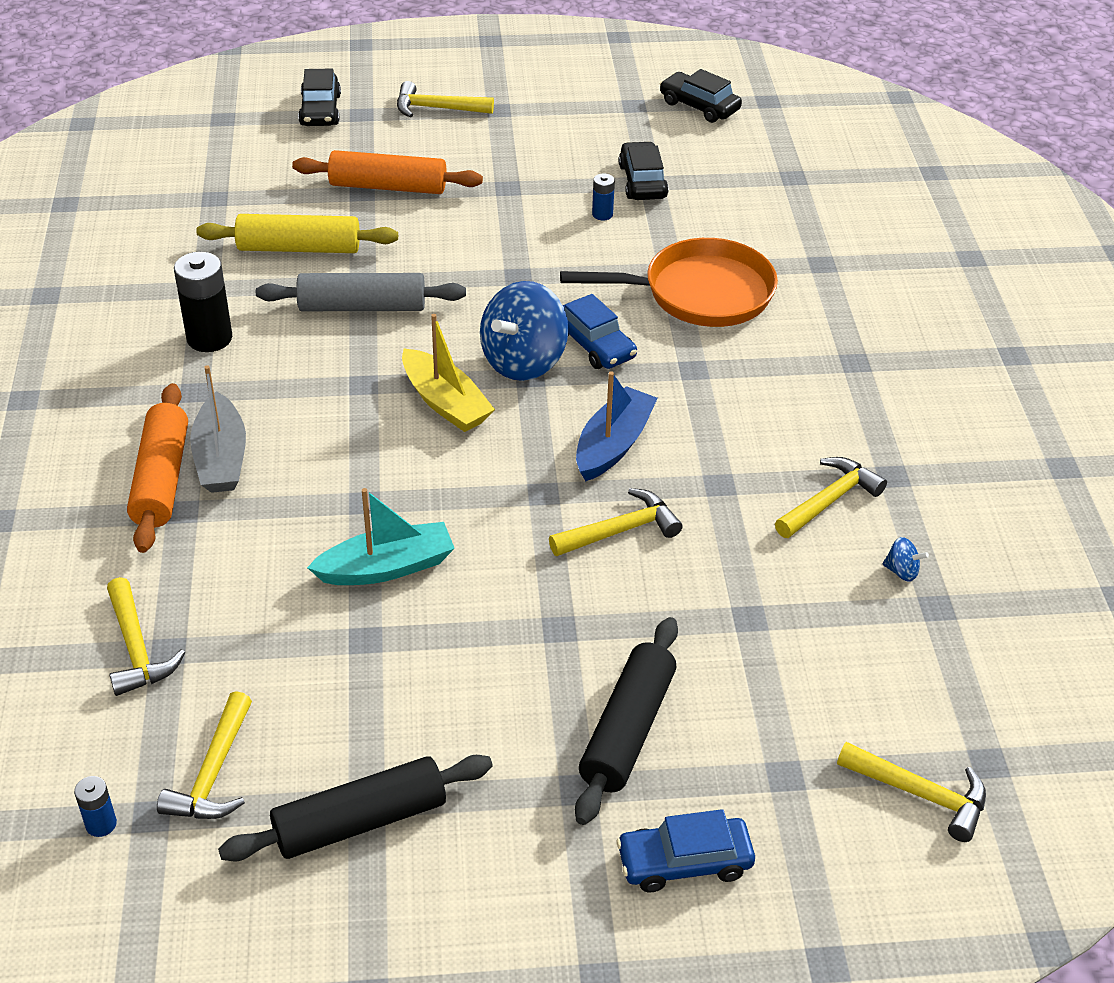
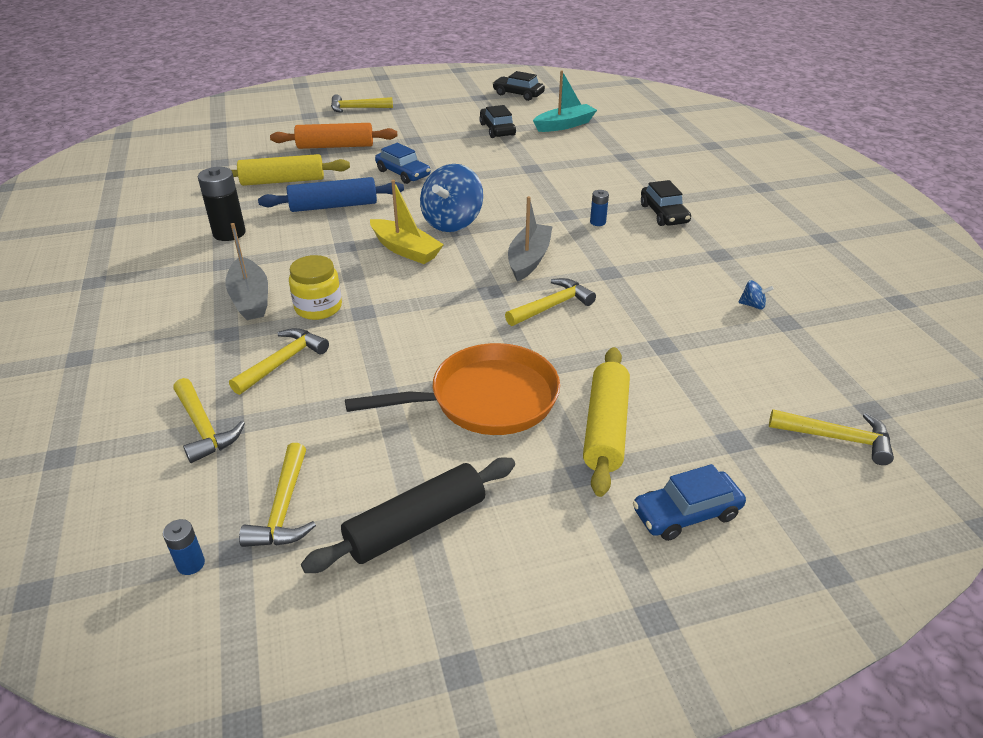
camera: 10 degrees left, 5 degrees down
orange rolling pin [127,383,188,553] -> none
grey rolling pin [256,273,466,311] -> blue rolling pin [258,177,404,212]
black car [298,69,341,126] -> black car moved to [641,180,691,226]
turquoise boat [307,488,455,585] -> turquoise boat moved to [533,70,597,132]
orange pan [560,238,778,327] -> orange pan moved to [345,343,560,435]
blue car [563,294,637,369] -> blue car moved to [375,143,430,184]
black rolling pin [575,617,678,825] -> yellow rolling pin [583,347,630,497]
blue boat [576,371,658,481] -> grey boat [508,196,553,282]
blue battery [592,173,615,220] -> blue battery moved to [590,190,609,226]
yellow hammer [775,457,887,538] -> yellow hammer moved to [229,328,329,395]
none -> yellow jar [289,255,342,320]

